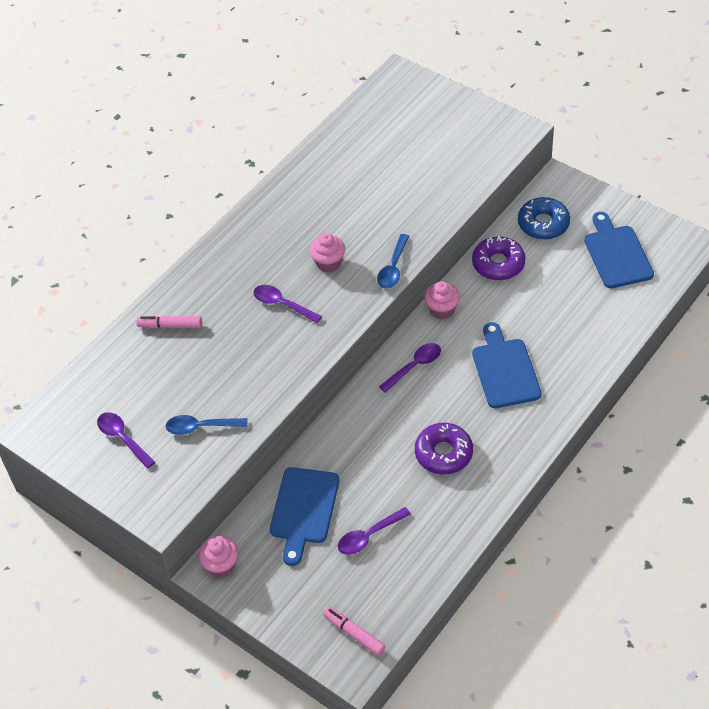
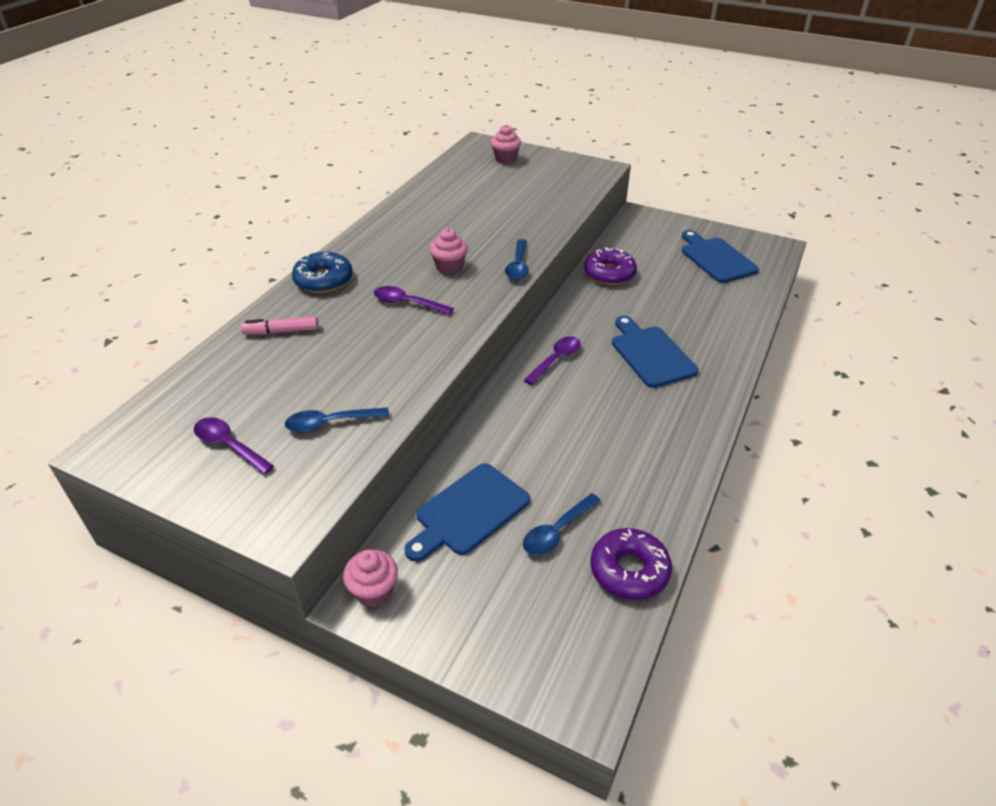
camera: 15 degrees left, 10 degrees down
blue cutting board [270,467,339,566] -> blue cutting board turned 45 degrees clockwise [404,463,530,562]
pink marker [323,606,386,656] -> none
purple spoon [338,507,411,555] -> blue spoon [523,493,601,555]
purple donut [415,423,473,474] -> purple donut moved to [590,528,672,600]
pink cupcake [424,281,460,319] -> pink cupcake moved to [491,124,521,164]
blue donut [518,197,570,240] -> blue donut moved to [292,252,353,293]

